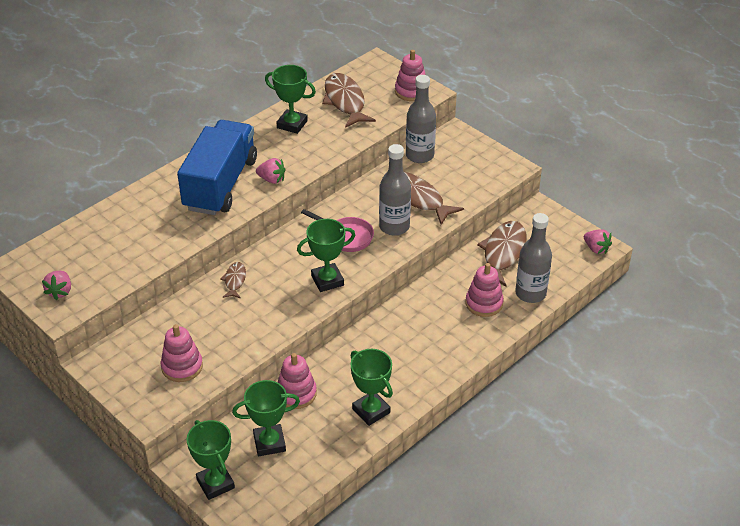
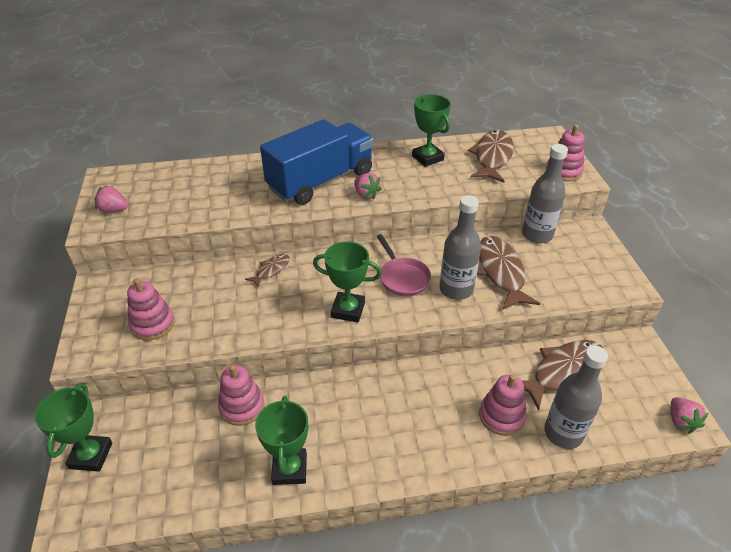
camera: 35 degrees right, 0 degrees up
pink strawberry [42,271,71,300] -> pink strawberry turned 60 degrees clockwise [94,185,129,213]
green trophy [232,380,300,456] -> none

